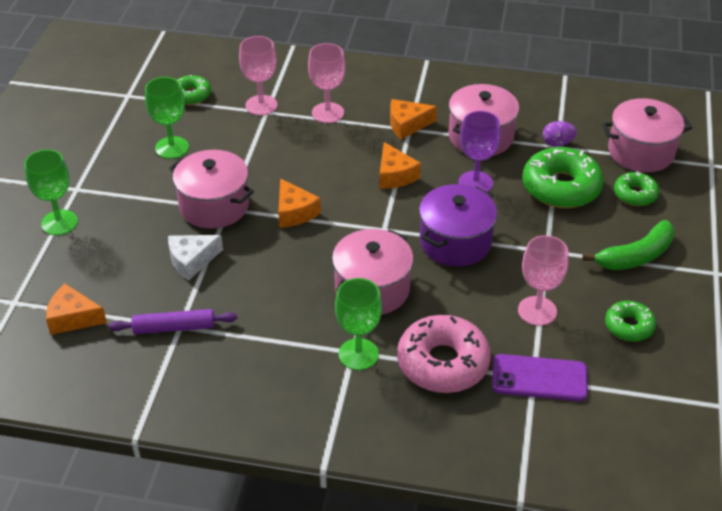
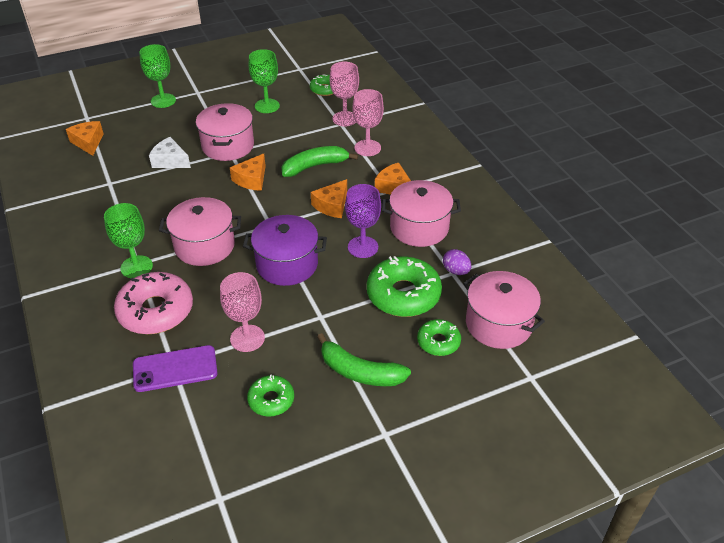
camera: 55 degrees right, 0 degrees up
purple rolling pin [108,309,237,334] -> none
purple phone [492,354,588,401] -> purple phone turned 75 degrees counterclockwise [133,345,217,392]
none -> green banana [281,146,358,177]

